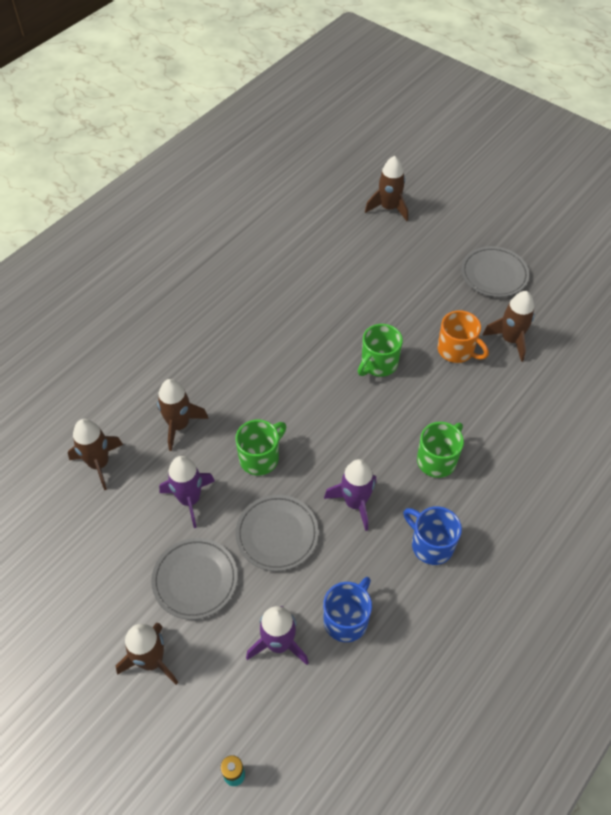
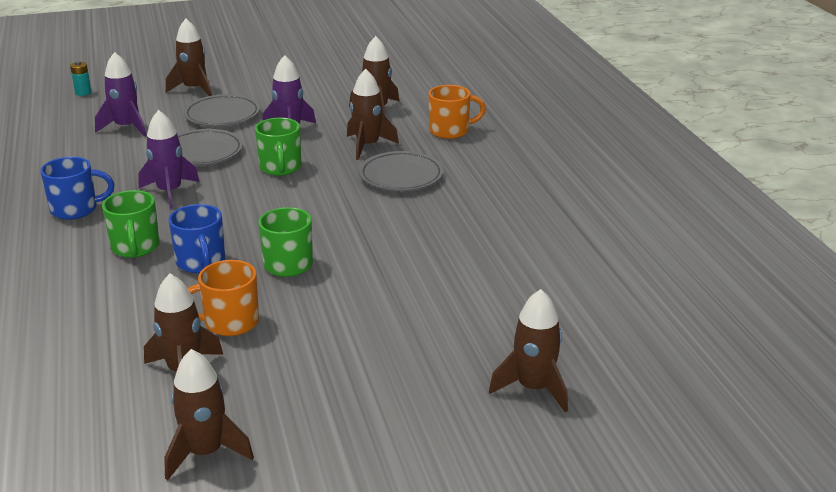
camera: 125 degrees right, 25 degrees down
blue mug [323,577,372,642] -> blue mug moved to [168,204,225,273]
grey plate [461,246,529,297] -> grey plate moved to [359,151,444,191]
none -> brown rocket [164,349,254,481]
none -> orange mug [429,85,486,139]

